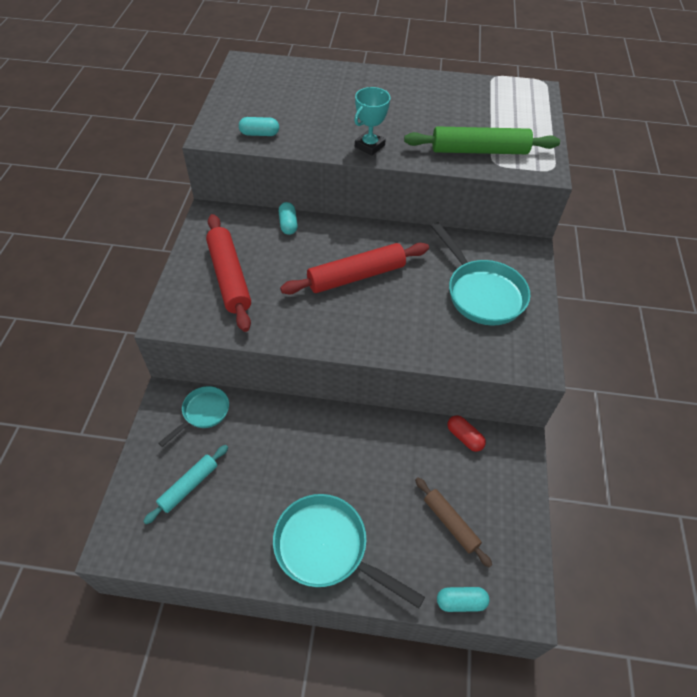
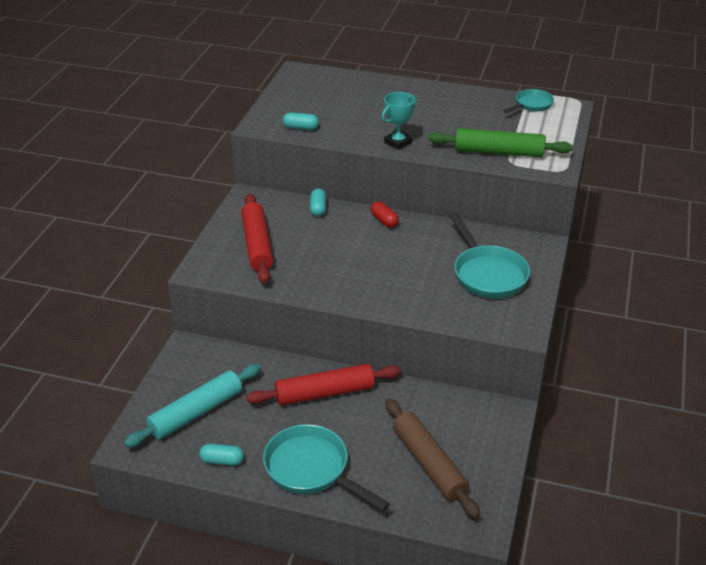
camera: 10 degrees right, 15 degrees down
turquoise rolling pin [143,445,228,524] -> turquoise rolling pin [124,364,261,448], size x1.66
turquoise pan [158,386,229,447] -> turquoise pan moved to [503,89,554,113]
red rolling pin [280,243,429,294] -> red rolling pin moved to [246,364,401,405]
brown rolling pin [415,477,492,567] -> brown rolling pin [385,398,480,518], size x1.66
turquoise capsule [437,587,490,612] -> turquoise capsule moved to [199,444,244,466]
red capsule [448,415,486,452] -> red capsule moved to [371,201,399,228]

